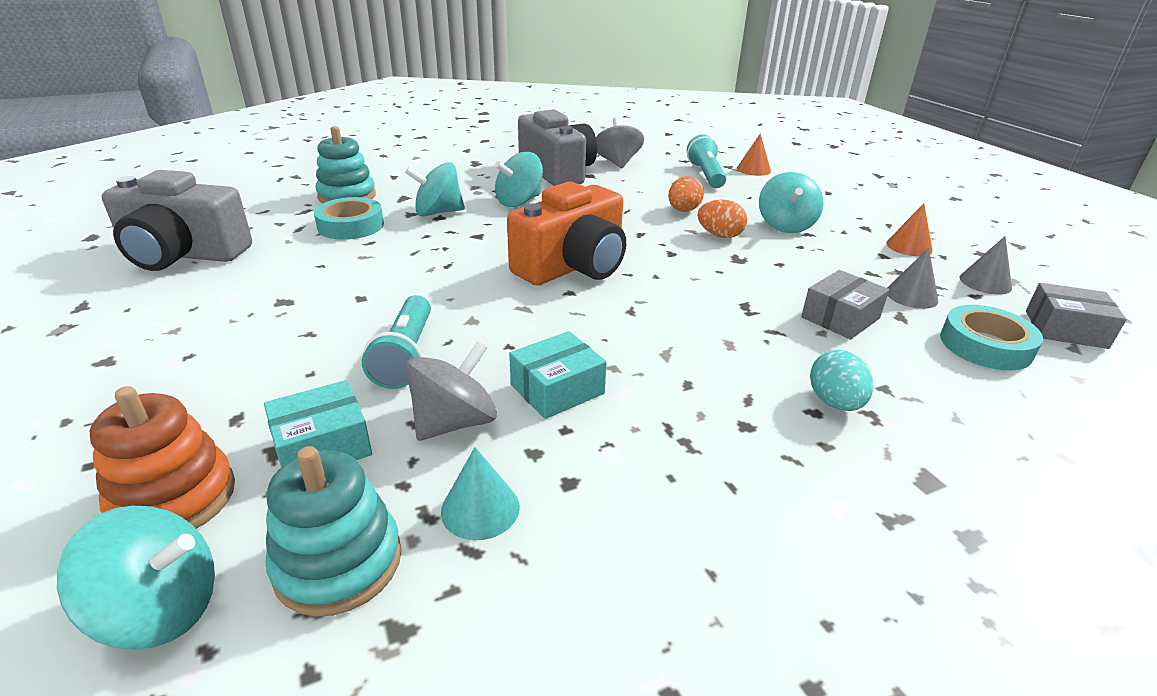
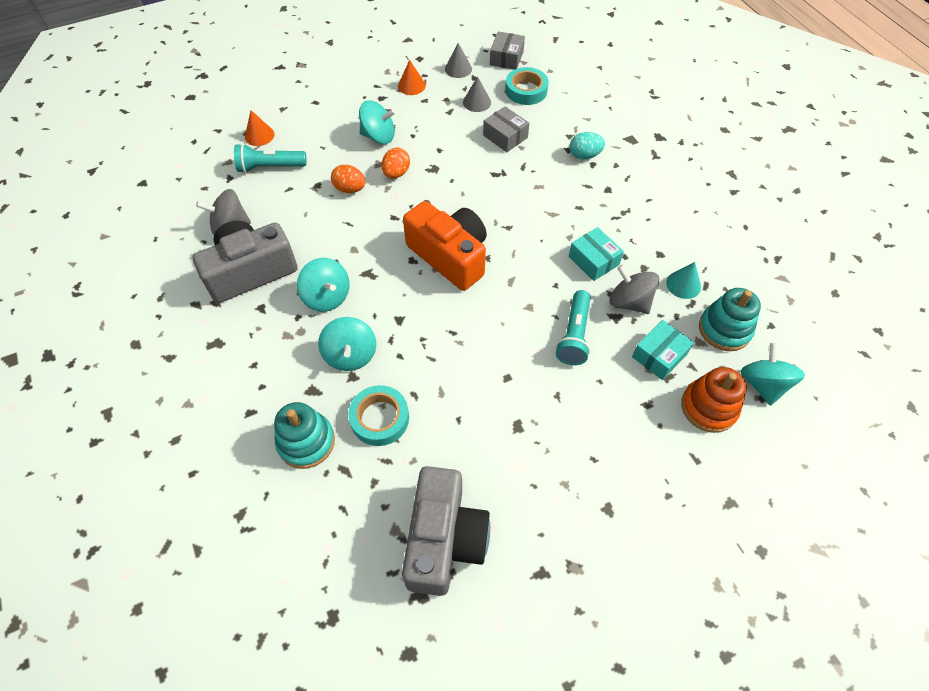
camera: 90 degrees left, 25 degrees up
turquoise box [264,380,372,467] -> turquoise box turned 75 degrees clockwise [632,320,694,380]
turquoise flashlight [362,295,431,389] -> turquoise flashlight turned 105 degrees clockwise [556,290,591,365]

